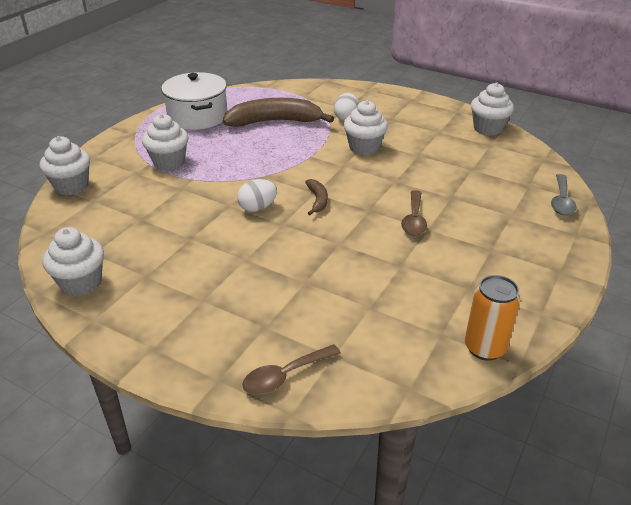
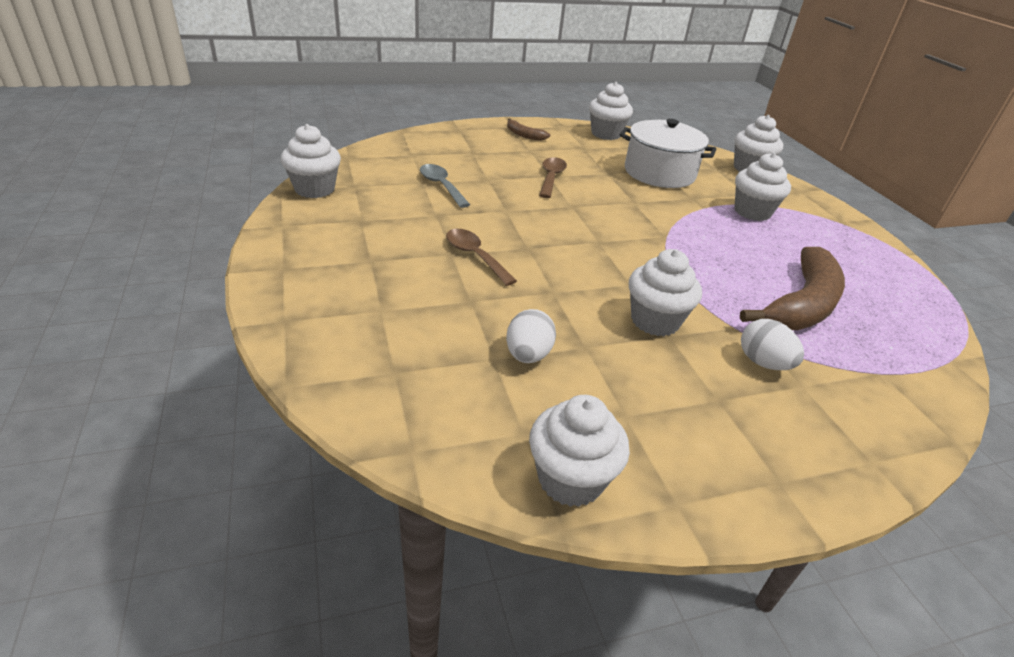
camera: 130 degrees right, 0 degrees up
white pot [161,72,227,130] -> white pot moved to [620,119,716,188]
white egg [237,179,277,212] -> white egg moved to [506,309,556,363]
brown spoon [242,344,341,395] -> brown spoon moved to [539,157,567,198]
brown banana [305,179,328,215] -> brown banana moved to [507,118,550,141]
orange can [465,275,520,361] -> white cupcake [281,124,341,198]
grey spoon [551,174,577,215] -> grey spoon moved to [420,164,470,208]

